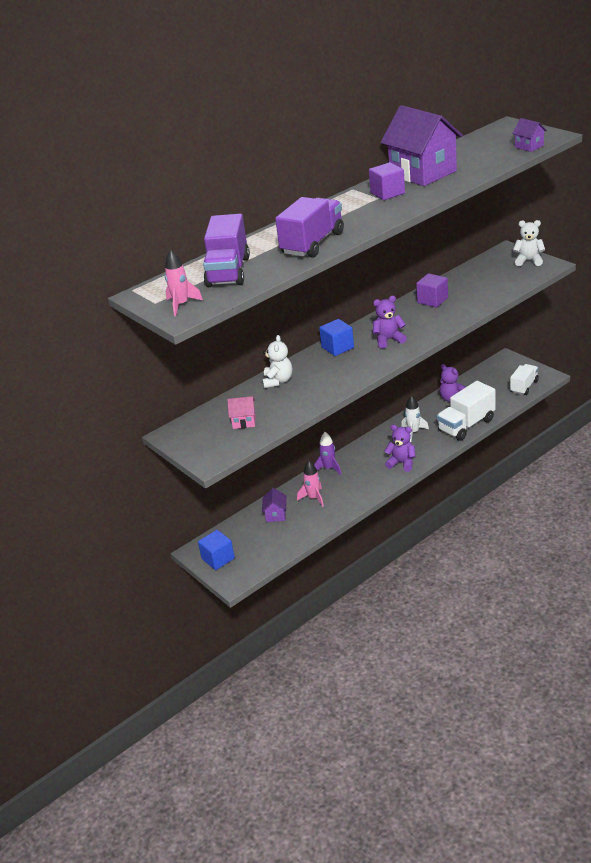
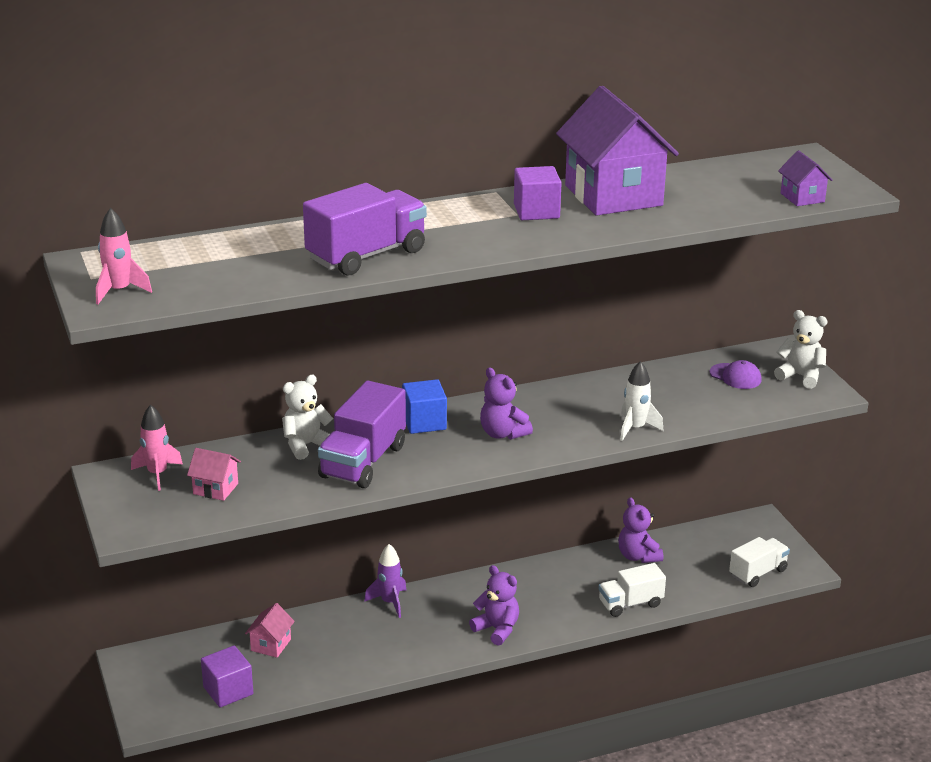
camera: 15 degrees right, 5 degrees down
blue cube [198,530,235,570] -> none
purple truck [203,214,250,287] -> purple truck moved to [318,380,406,488]
white teddy bear [262,335,292,388] -> white teddy bear turned 150 degrees counterclockwise [282,375,333,460]
purple house [262,488,287,522] -> pink house [245,603,295,658]
pink rocket [297,461,324,507] -> pink rocket moved to [131,405,183,491]
purple teddy bear [373,296,407,348] -> purple teddy bear turned 135 degrees counterclockwise [480,367,533,440]
white rocket [401,396,429,442] -> white rocket moved to [620,361,663,441]
purple cube [416,273,448,307] -> purple cube moved to [201,646,253,707]
white truck [437,381,495,441] -> white truck [598,563,666,617], size x0.63
none -> purple cap [709,360,762,389]

